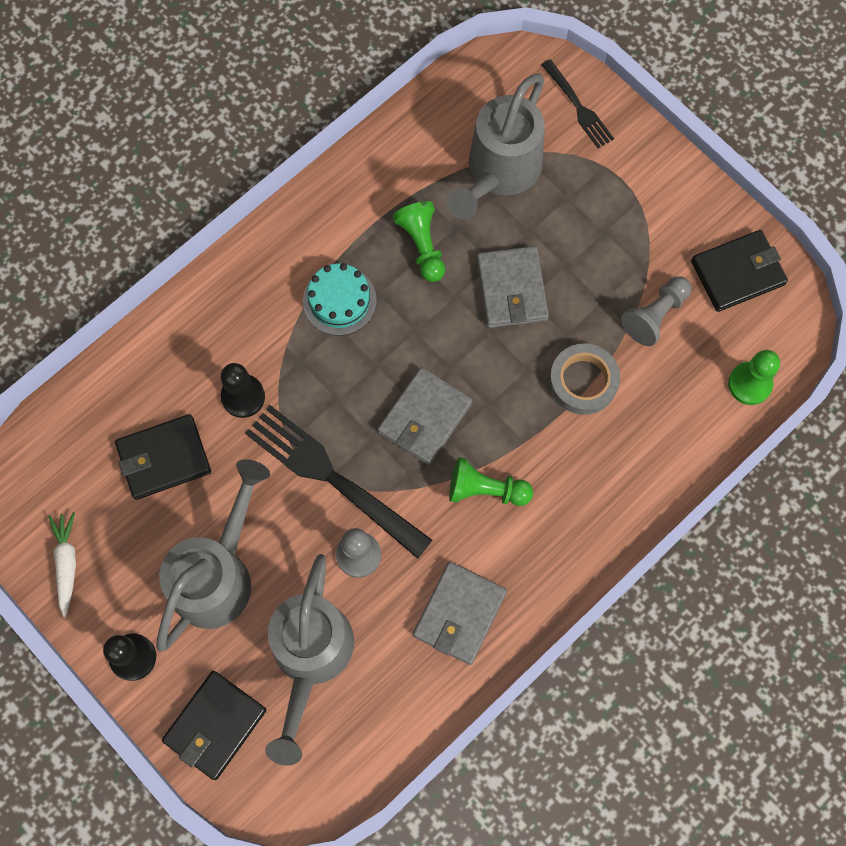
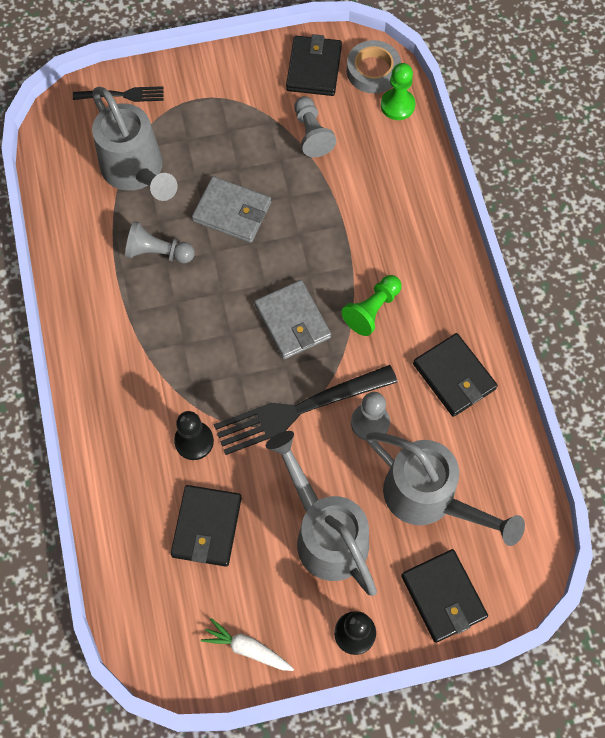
camera: 60 degrees left, 5 degrees down
turquoise cake [303,263,377,336] -> none
green pawn [393,201,445,282] -> grey pawn [125,221,195,263]
grey wallet [413,562,507,665] -> black wallet [413,333,498,417]
grey tape [549,343,620,415] -> grey tape moved to [347,40,401,93]

